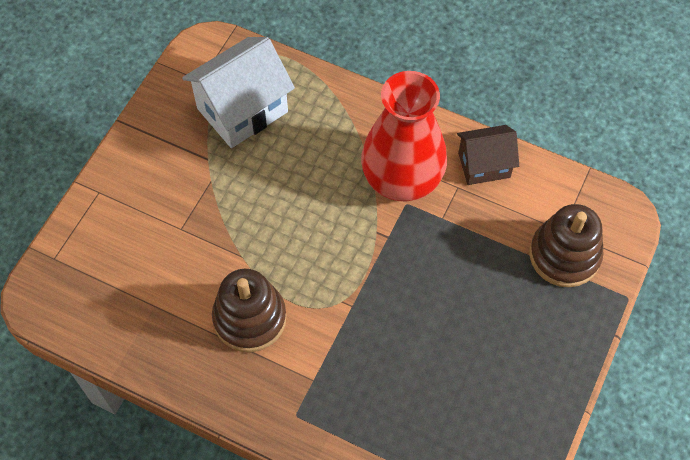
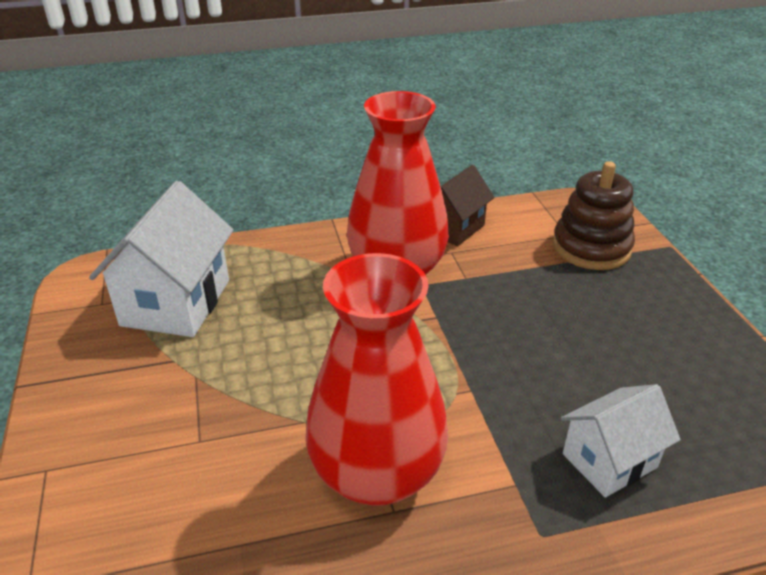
camera: 40 degrees left, 25 degrees down
brown stacking toy [212,269,287,352] -> red vase [305,253,448,506]
none -> white house [561,384,680,498]

